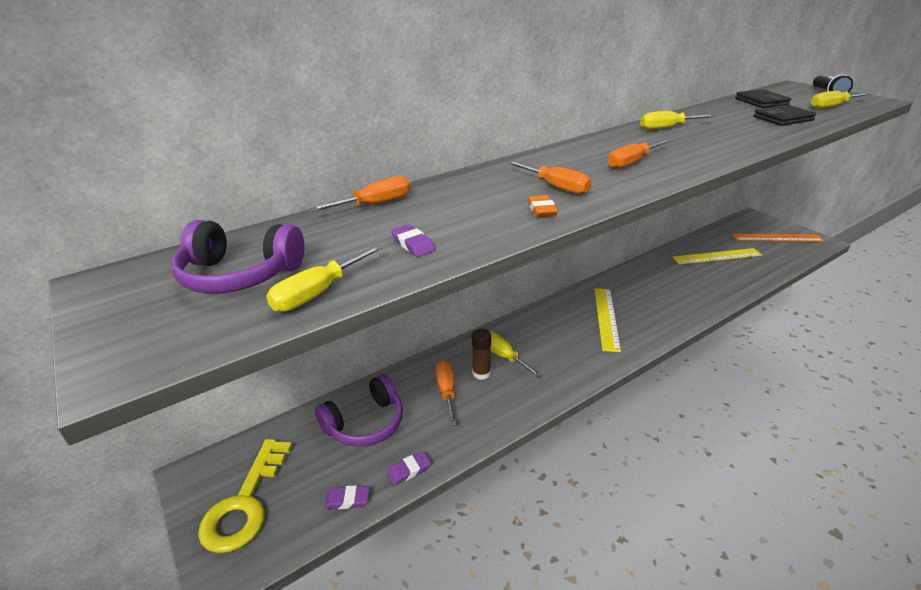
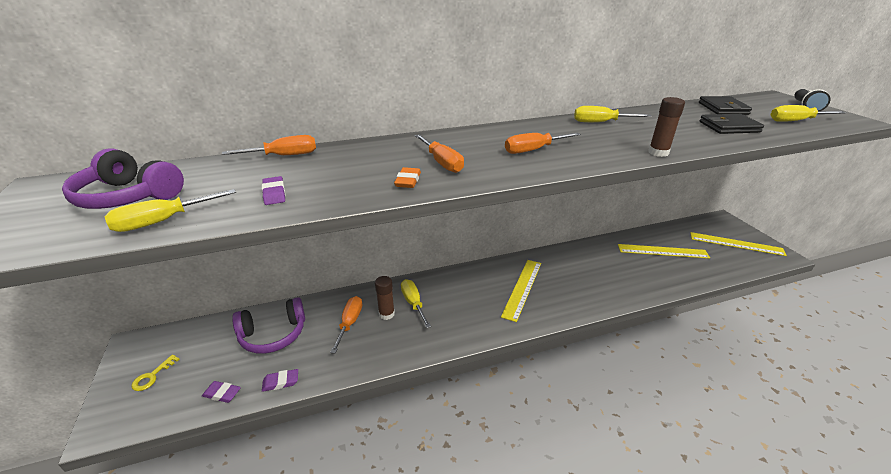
camera: 15 degrees right, 0 degrees up
yellow key [198,439,292,553] -> yellow key [131,355,179,391], size x0.44
orange ruler [732,234,824,242] -> yellow ruler [690,232,787,256]
none -> brown glue stick [648,97,685,157]

